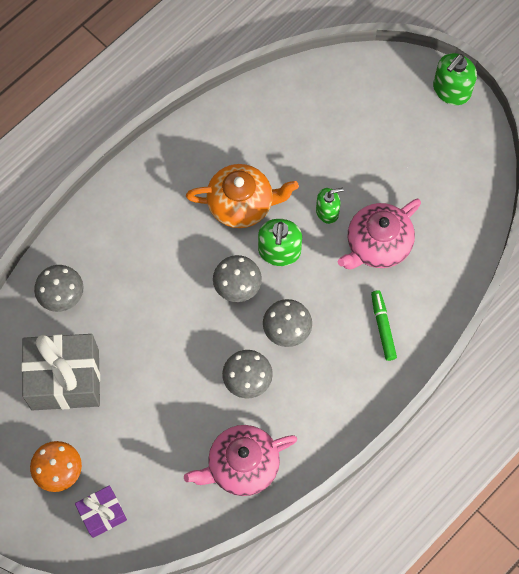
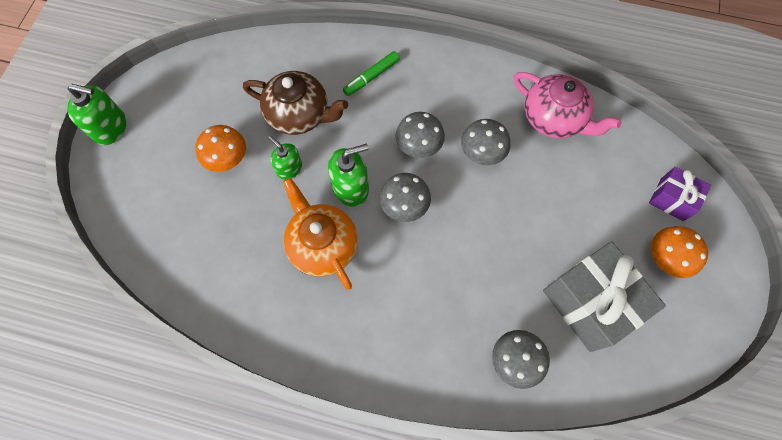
camera: 120 degrees left, 0 degrees up
pink teapot [338,199,421,270] -> brown teapot [243,71,348,135]
none -> orange mushroom [195,125,246,172]

